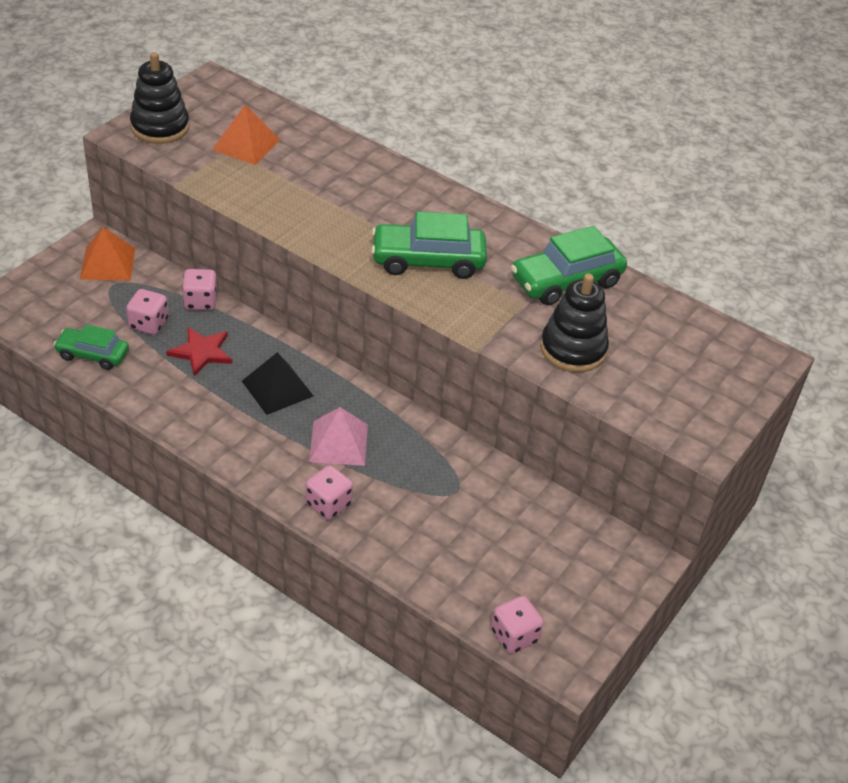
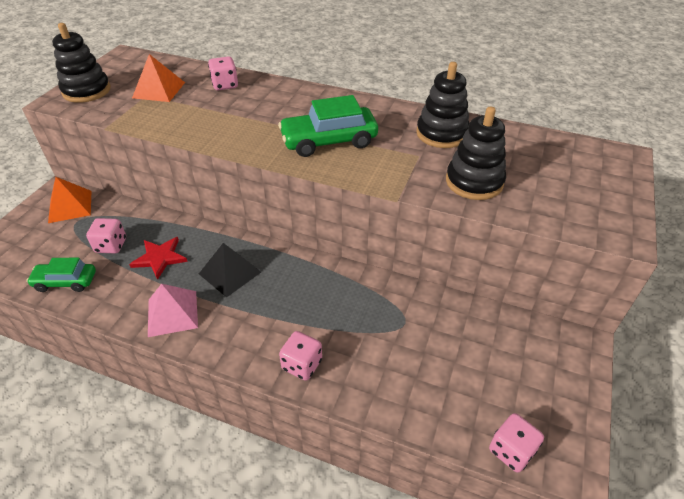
camera: 10 degrees left, 0 degrees up
pink dice [182,269,218,310] -> pink dice moved to [208,56,238,91]
pink pyramid [309,407,368,466] -> pink pyramid moved to [148,284,198,337]
green car [511,226,627,305] -> black stacking toy [416,62,469,148]

